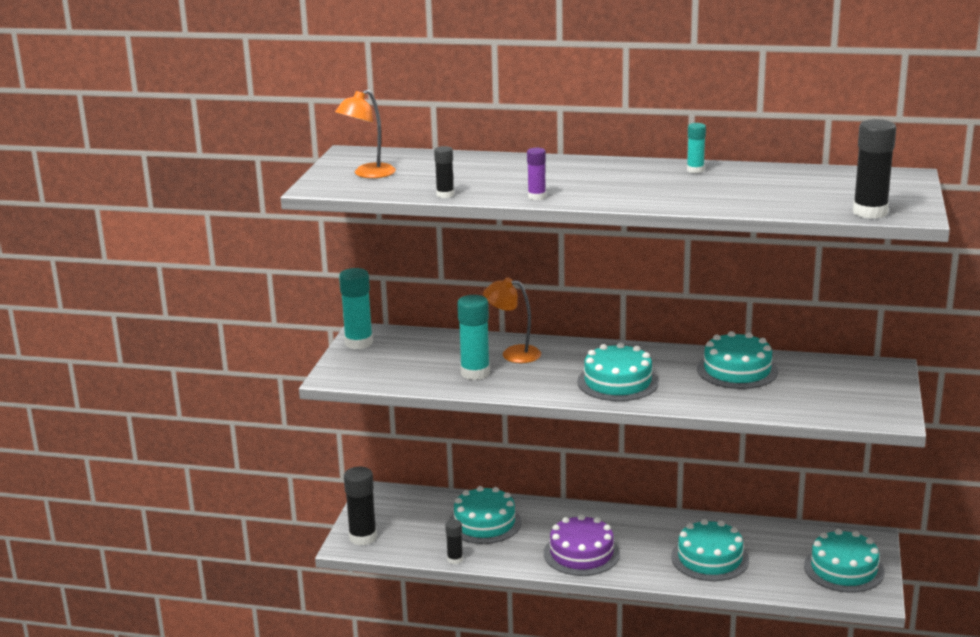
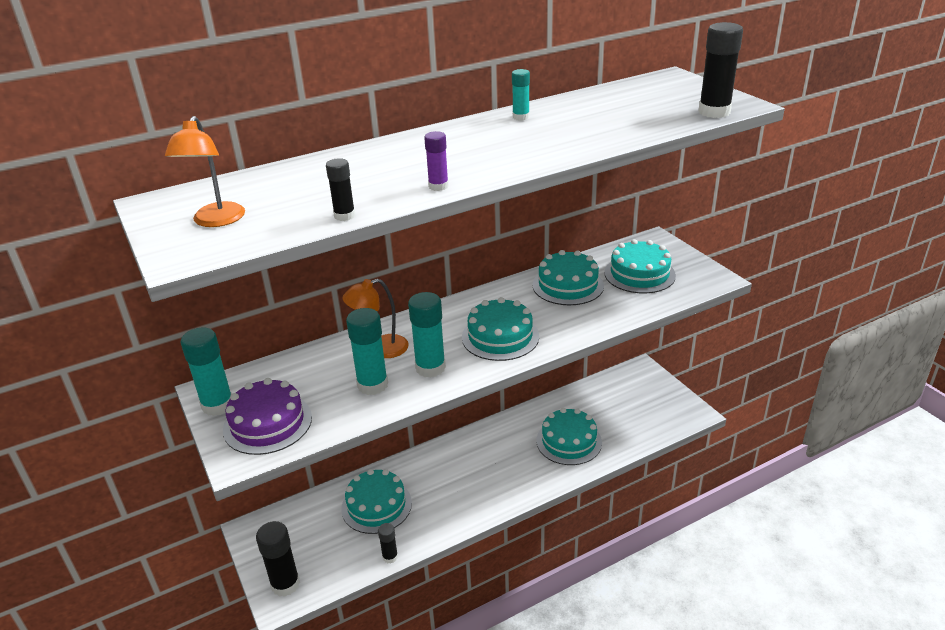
camera: 40 degrees left, 10 degrees up
purple cake [544,514,620,576] -> purple cake moved to [223,378,312,455]
turquoise cake [804,529,885,593] -> turquoise cake moved to [604,239,676,293]
none -> turquoise glue stick [408,292,446,378]

